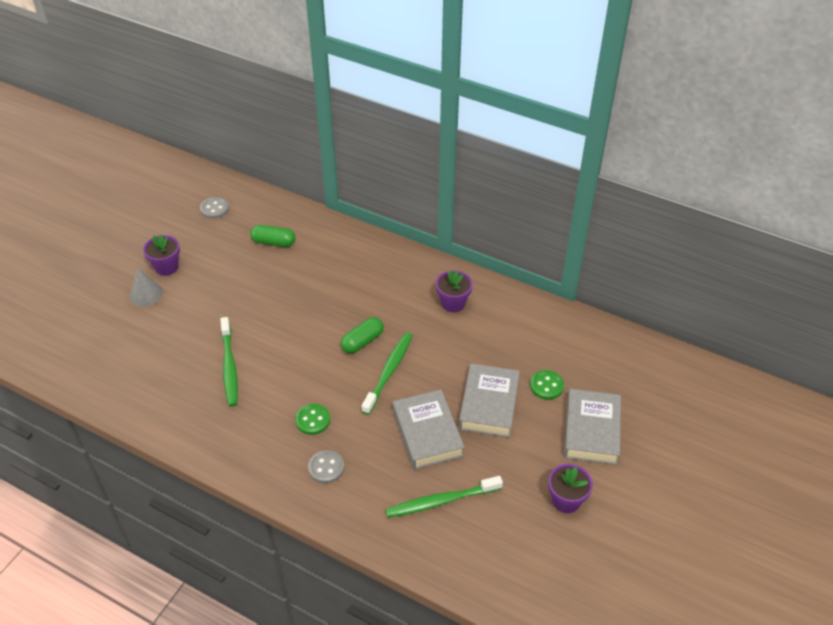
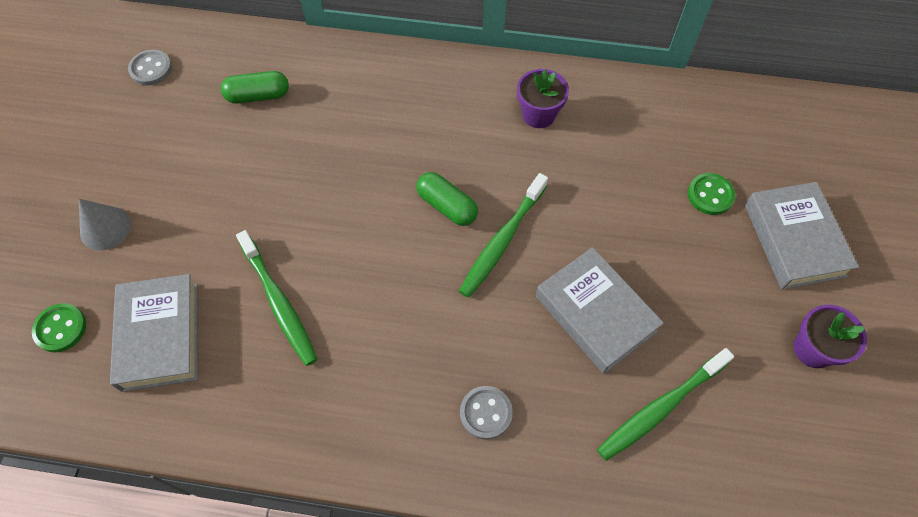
camera: 20 degrees left, 15 degrees up
purple flower pot [143,234,180,276] -> none
green button [295,404,330,435] -> green button moved to [32,303,86,352]
green capsule [341,317,384,354] -> green capsule turned 75 degrees counterclockwise [416,172,478,226]
green toothbrush [362,332,413,415] -> green toothbrush turned 150 degrees counterclockwise [459,173,548,298]
grey book [459,363,520,438] -> grey book moved to [110,274,198,392]

